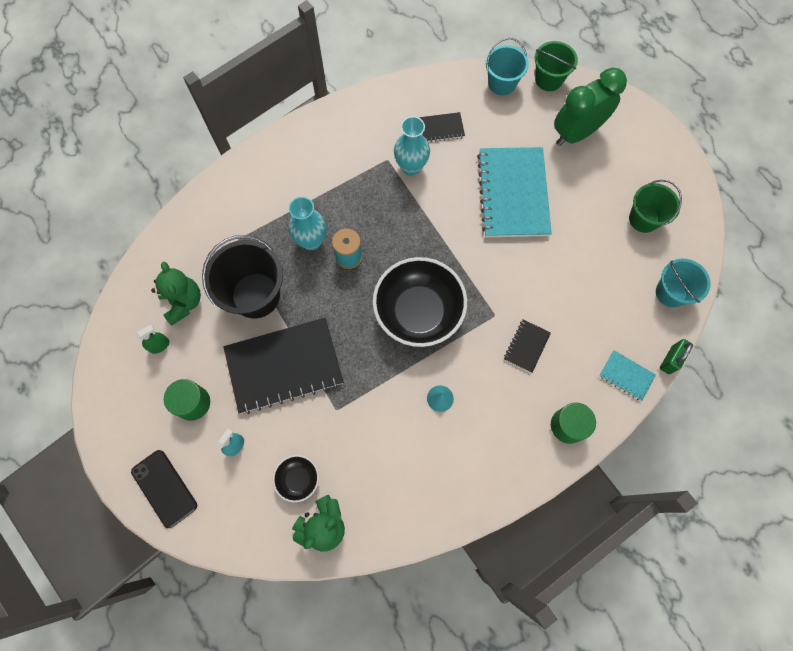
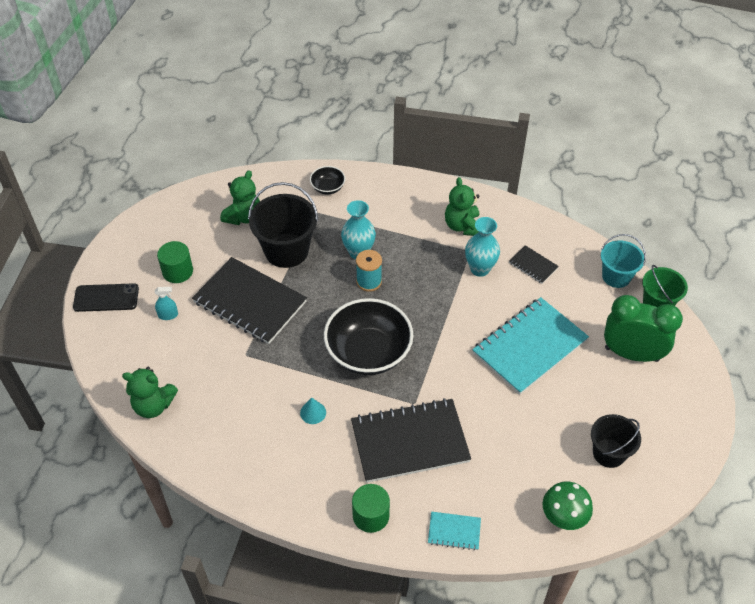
camera: 50 degrees right, 20 degrees down
black phone [131,450,197,528] -> black phone turned 75 degrees clockwise [73,283,139,312]
green spray bottle [135,325,170,354] -> none
black bowl [273,455,319,502] -> black bowl moved to [310,166,345,195]
black notebook [504,319,551,373] -> black notebook [351,398,471,483], size x2.24
turquoise notebook [599,350,656,401] -> turquoise notebook turned 75 degrees counterclockwise [428,512,481,551]
green bucket [629,180,682,233] -> black bucket [591,414,641,468]
turquoise bucket [656,259,711,307] -> green mushroom [542,481,593,530]
green padlock [660,339,693,374] -> none
none -> green teddy bear [445,177,479,236]

